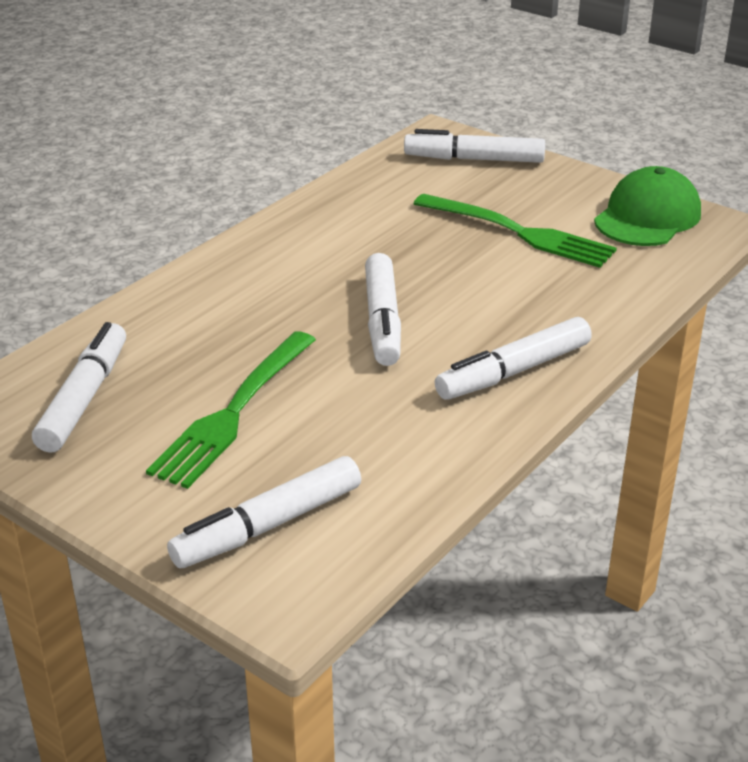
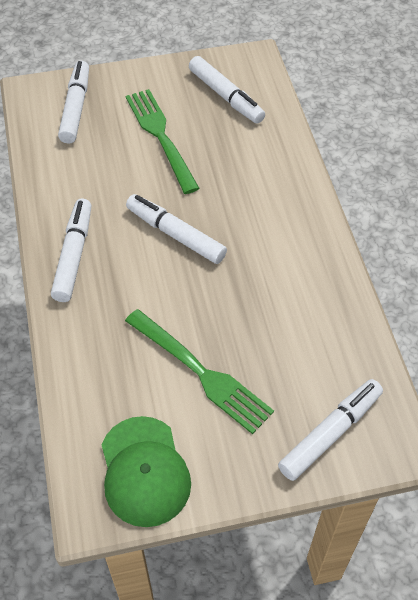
camera: 130 degrees right, 20 degrees up
green fork [413,194,617,268] -> green fork turned 120 degrees counterclockwise [125,309,274,434]

